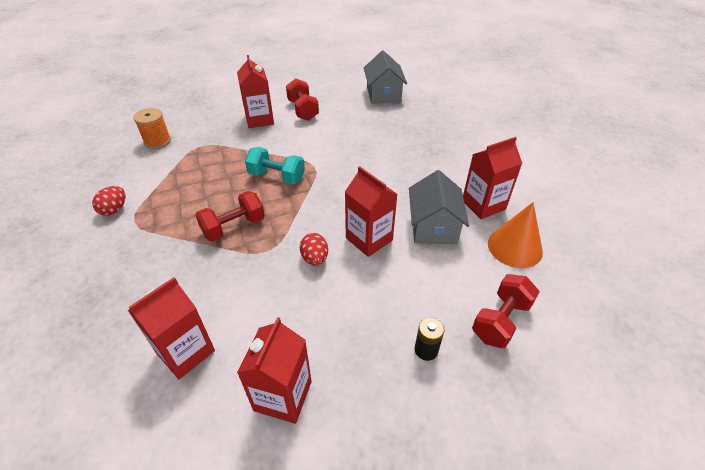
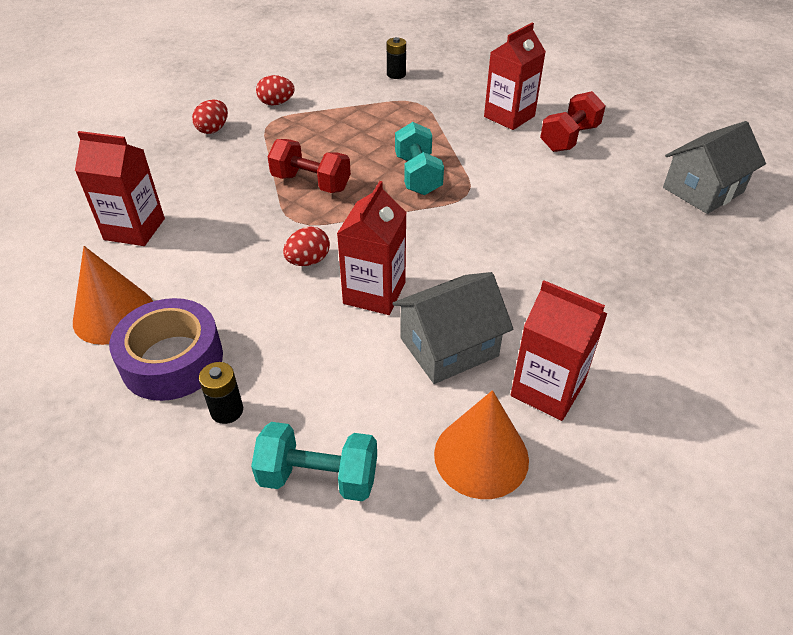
camera: 60 degrees right, 0 degrees up
orange spool [133,108,171,149] -> black battery [387,37,406,79]
red carton [237,317,312,424] -> orange cone [73,246,153,345]
red dumbbell [472,274,540,348] -> turquoise dumbbell [251,422,377,501]
none -> purple tape [109,298,223,401]
none -> red egg [192,100,228,134]

